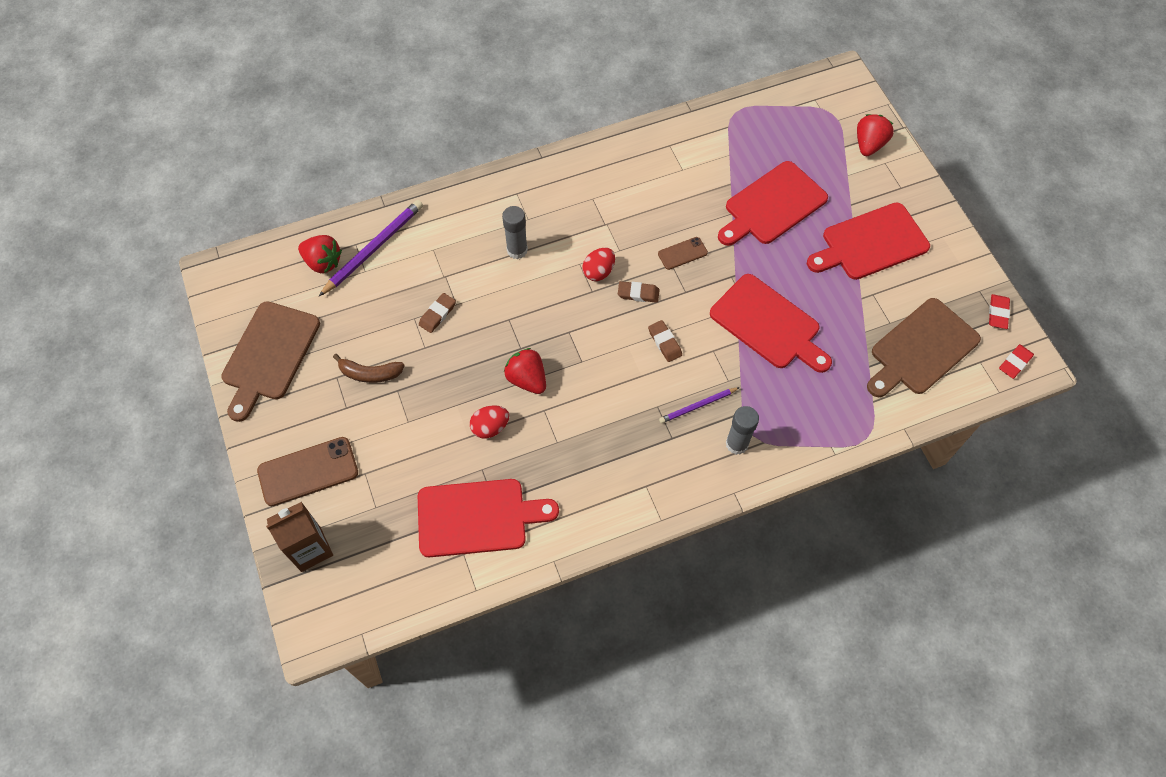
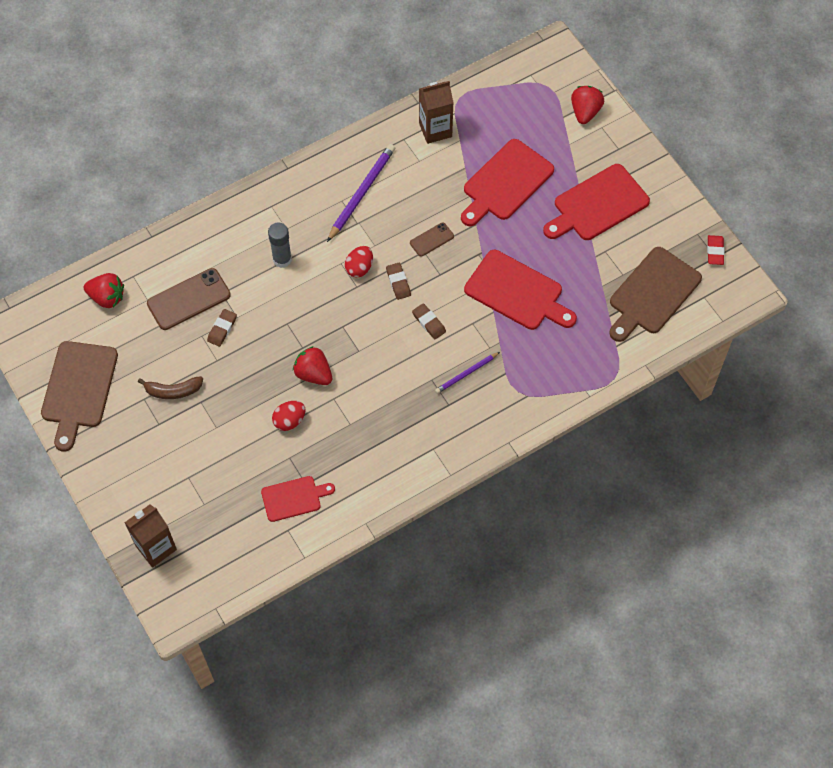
camera: 10 degrees left, 0 degrees up
brown phone [257,437,358,506] -> brown phone moved to [147,268,231,330]
purple pencil [319,200,423,296] -> purple pencil moved to [327,144,395,242]
red cutting board [418,479,559,557] -> red cutting board [261,476,335,522], size x0.60
brown eraser [618,281,659,303] -> brown eraser turned 75 degrees clockwise [386,263,411,300]
grey glue stick [726,406,759,455] -> none
red eraser [999,344,1034,379] -> none
none -> brown carton [419,81,454,144]

